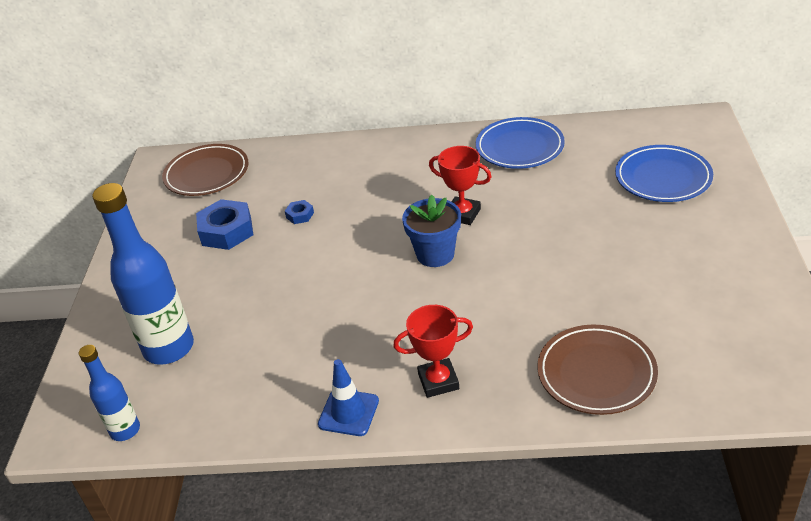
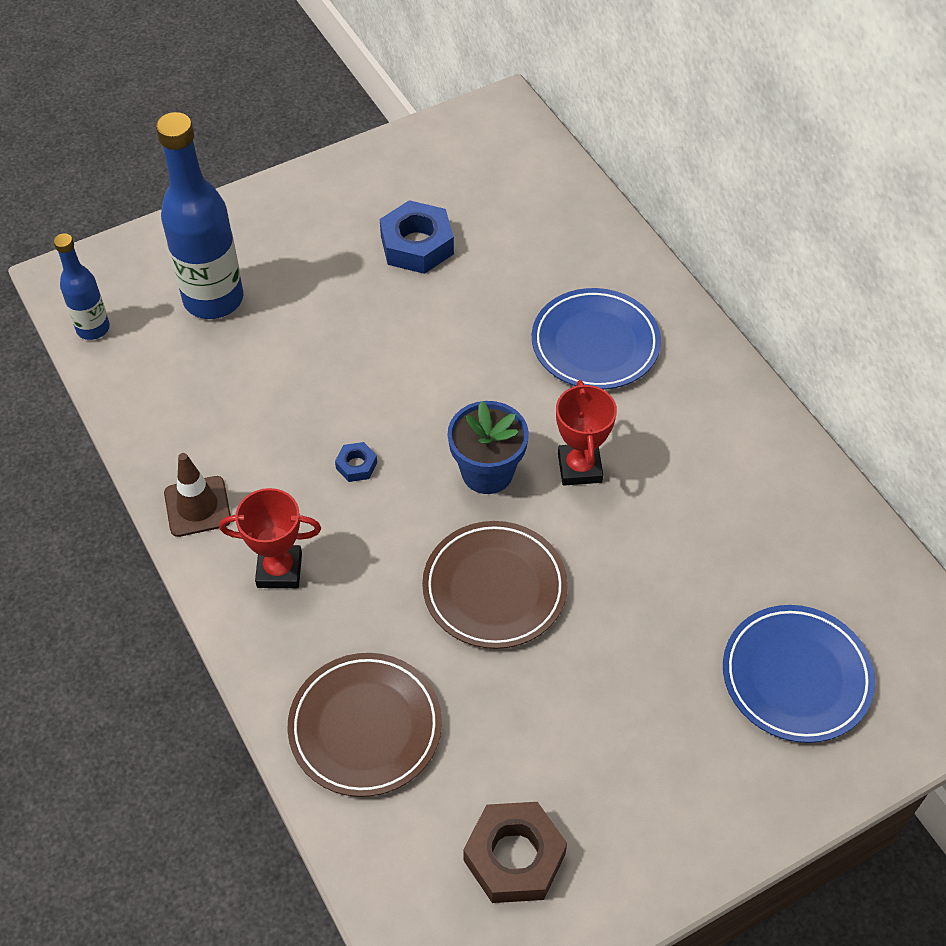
camera: 55 degrees right, 15 degrees up
brown plate [162,144,248,196] -> brown plate moved to [422,521,568,649]
blue nut [285,200,314,224] -> blue nut moved to [335,442,377,482]
blue traffic cone [318,359,379,436] -> brown traffic cone [164,453,231,537]
red trophy [393,305,473,398] -> red trophy turned 45 degrees counterclockwise [219,488,321,588]
blue plate [476,117,565,169] -> blue plate moved to [532,288,661,390]
none -> brown nut [463,802,567,903]

